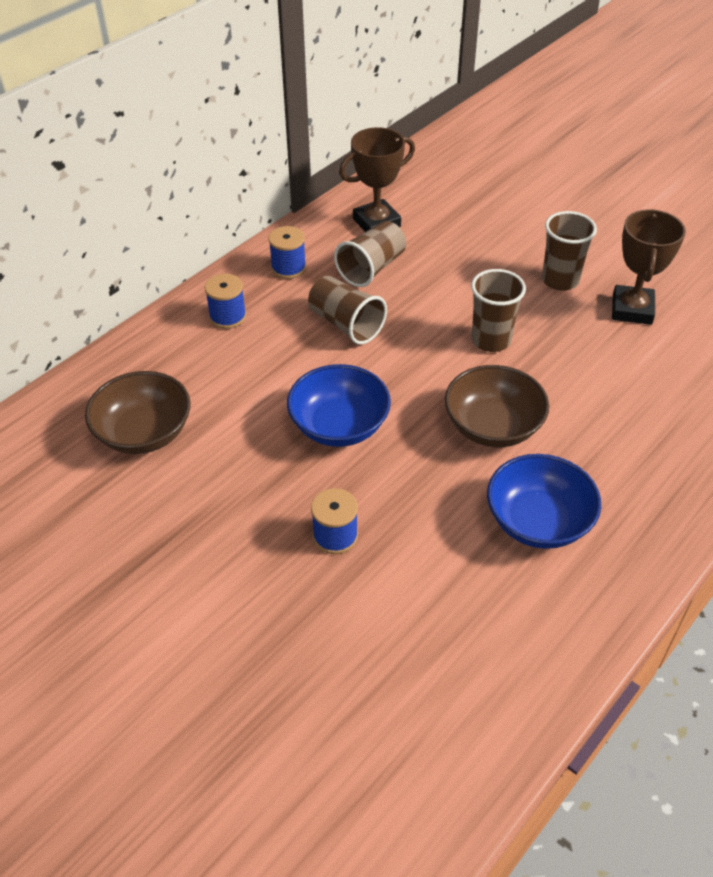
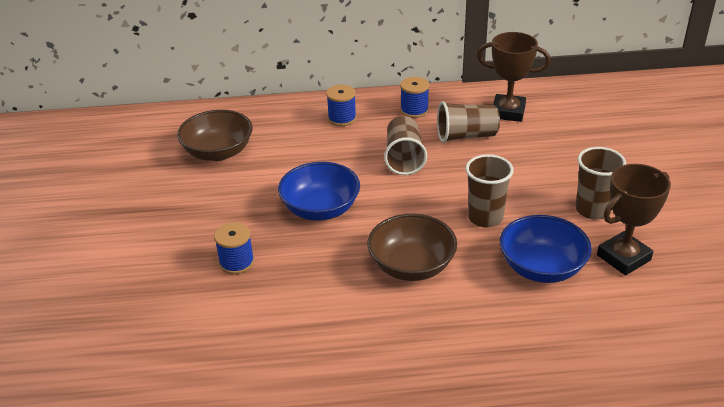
camera: 45 degrees right, 10 degrees down
blue bowl [487,454,601,549] -> blue bowl moved to [500,215,592,283]

